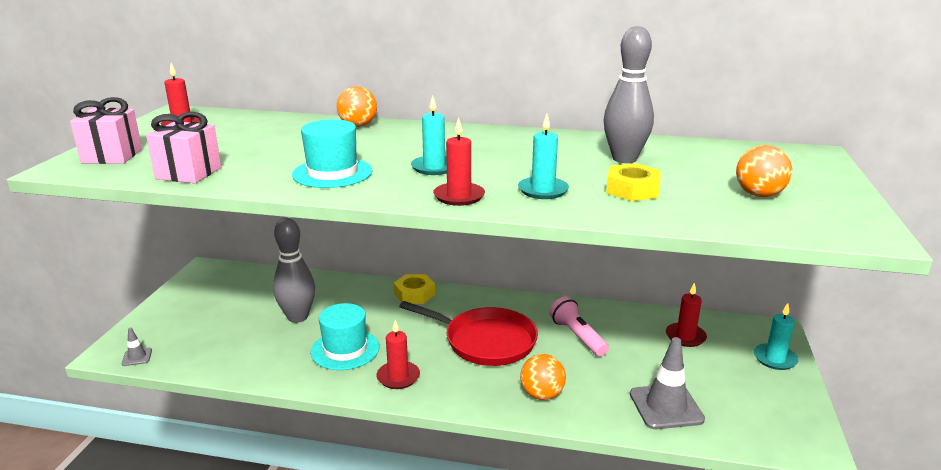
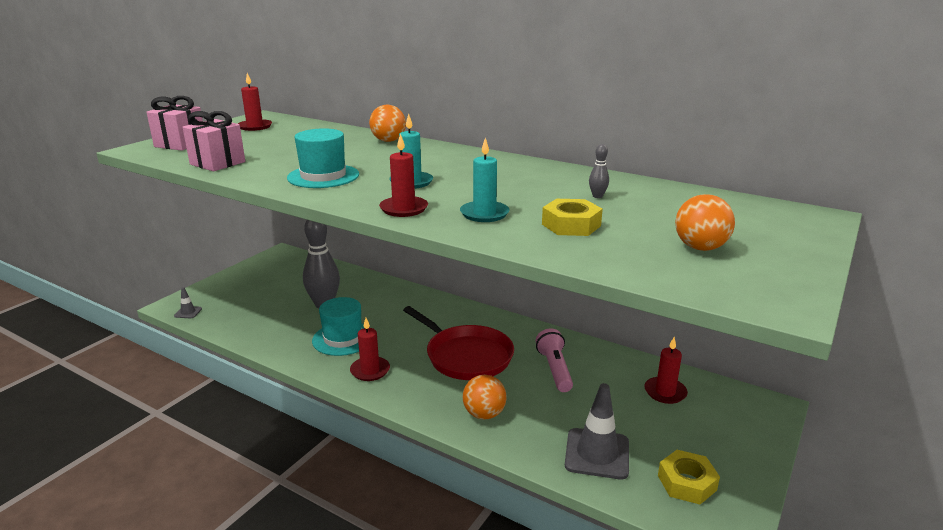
camera: 20 degrees right, 0 degrees up
yellow nut [394,274,435,304] -> yellow nut moved to [658,450,720,505]
grey bowling pin [604,26,654,163] -> grey bowling pin [589,144,609,198], size x0.41
turquoise candle [754,303,798,370] -> none

